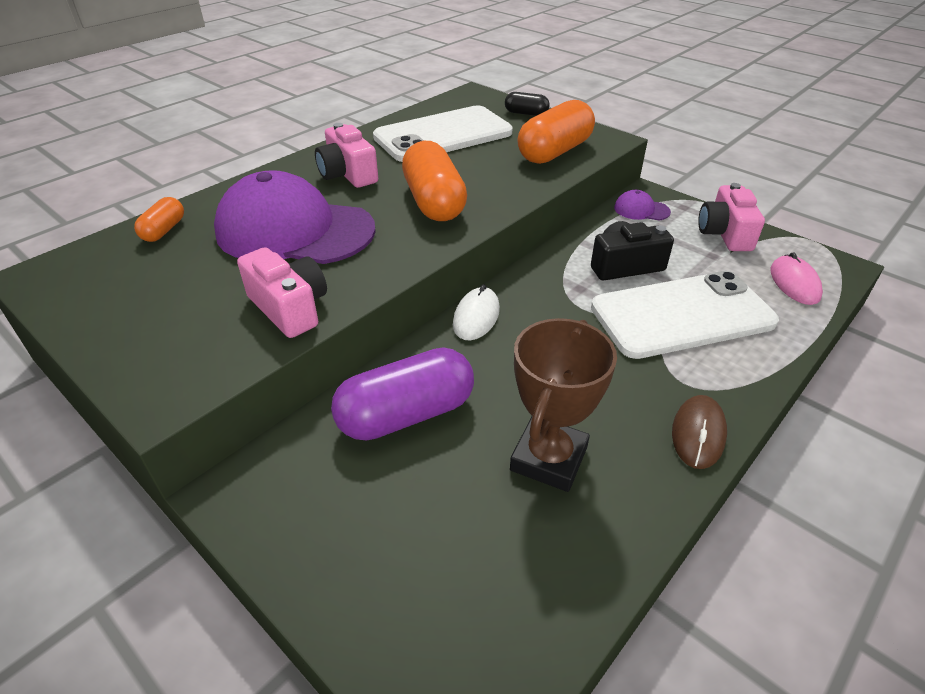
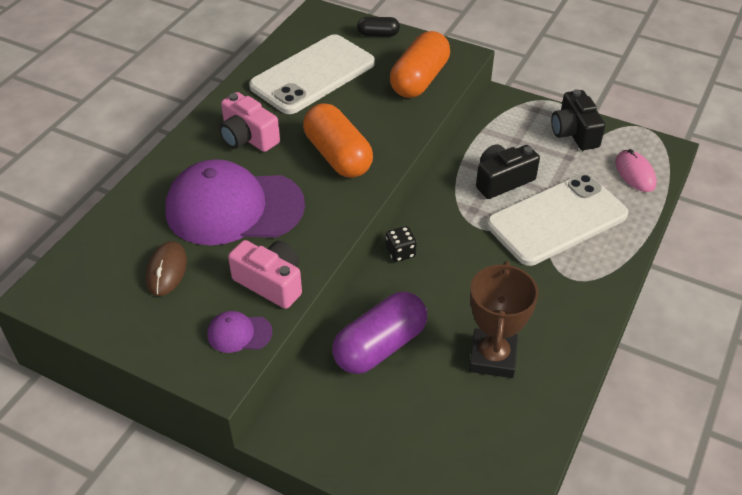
camera: 15 degrees left, 5 degrees up
orange capsule [134,197,184,242] -> none
white mouse [453,284,500,341] -> black dice [386,226,417,262]
purple cap [614,190,671,221] -> purple cap moved to [208,311,273,353]
brown mouse [672,395,727,469] -> brown mouse moved to [146,241,187,296]
pink camera [698,183,765,251] -> black camera [551,89,605,150]

